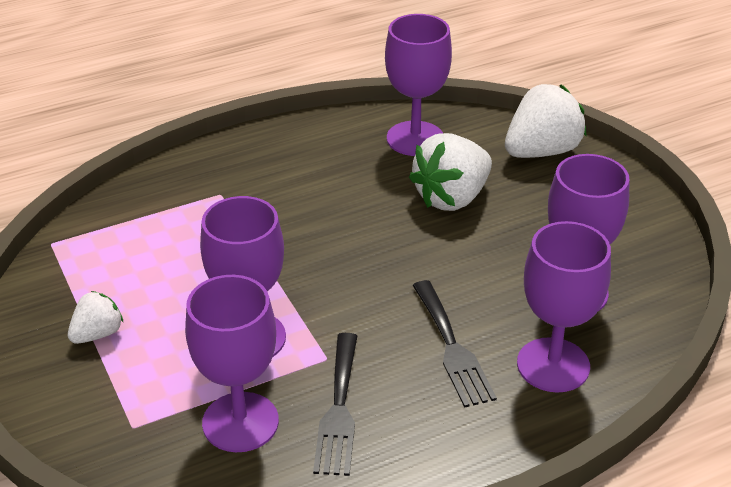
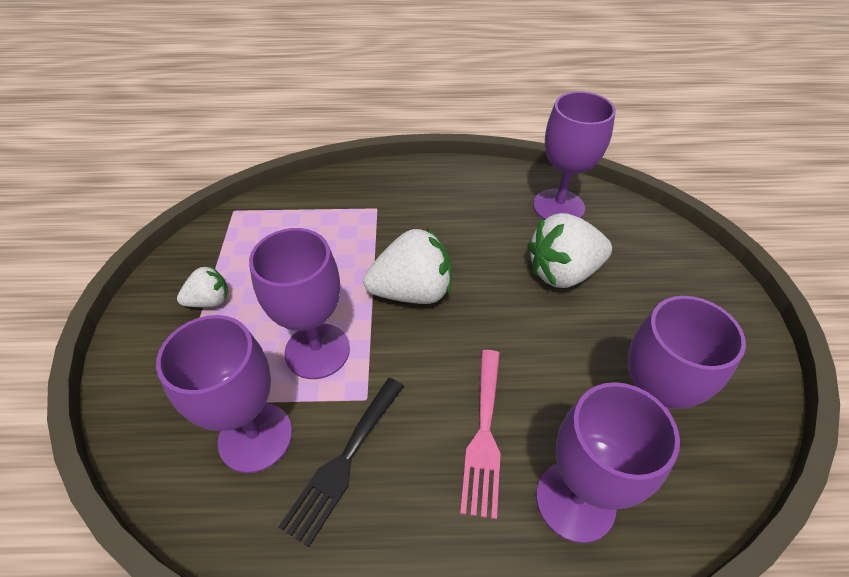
camera: 25 degrees right, 10 degrees up
black fork [412,280,497,408] -> pink fork [460,350,501,519]
white strawberry [505,84,587,158] -> white strawberry moved to [363,227,452,304]

